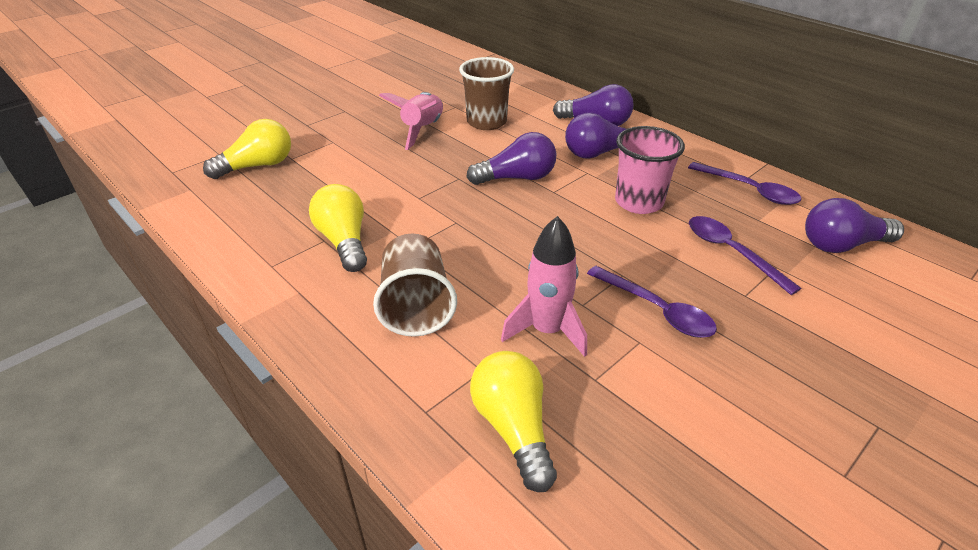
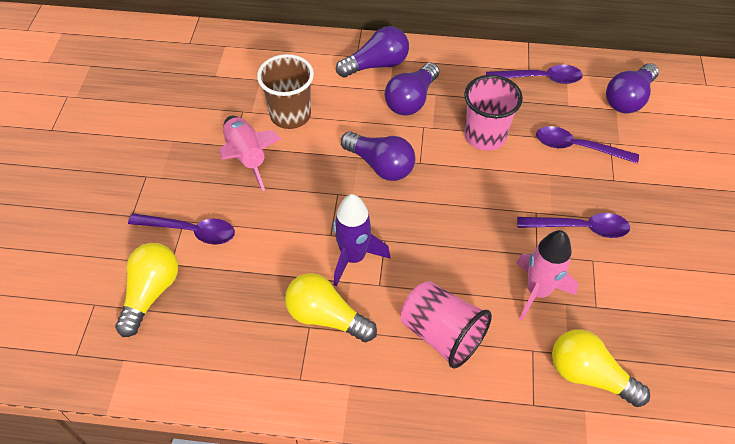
camera: 40 degrees left, 15 degrees up
brown cup [373,233,457,337] -> pink cup [401,281,492,369]
purple light bulb [466,132,556,185] -> purple light bulb turned 90 degrees clockwise [341,131,415,181]
none -> purple spoon [128,213,235,245]
none -> purple rocket [333,194,390,286]

